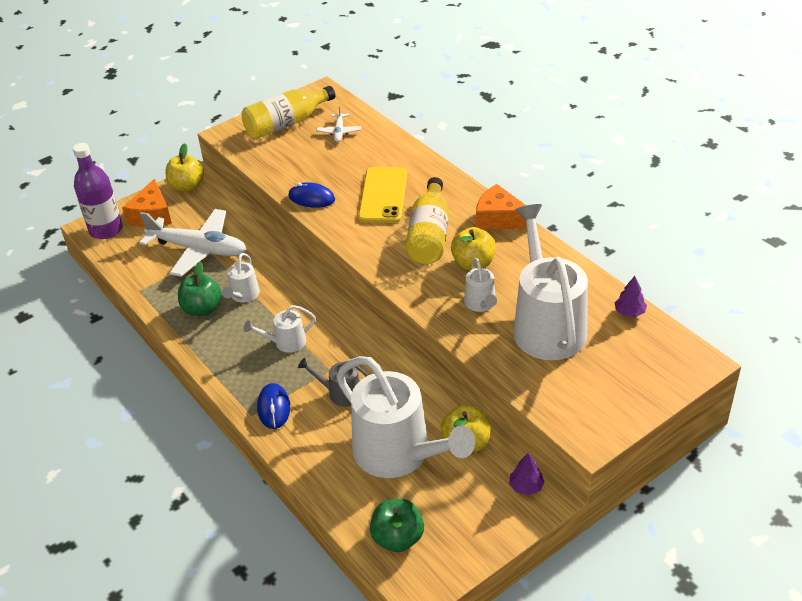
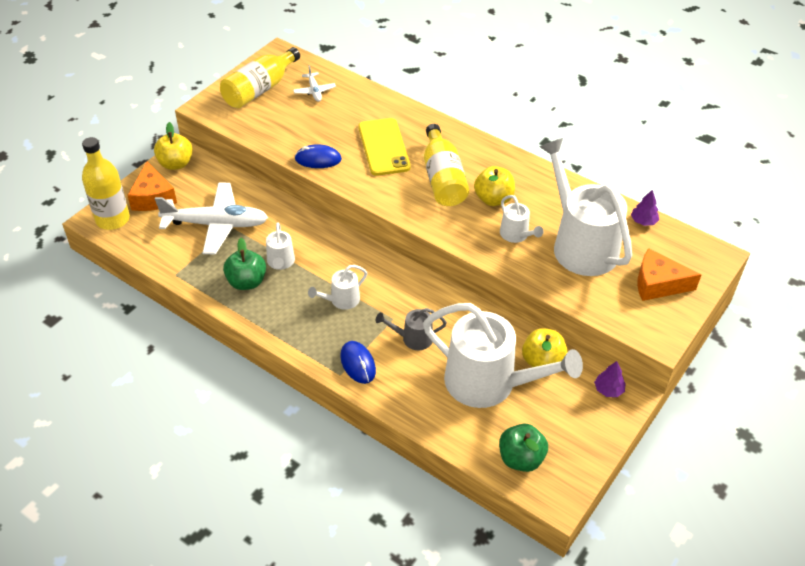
camera: 20 degrees left, 5 degrees up
purple bottle [73,143,123,239] -> yellow bottle [82,137,130,230]
orange cheese [476,184,527,229] -> orange cheese moved to [637,248,701,301]

